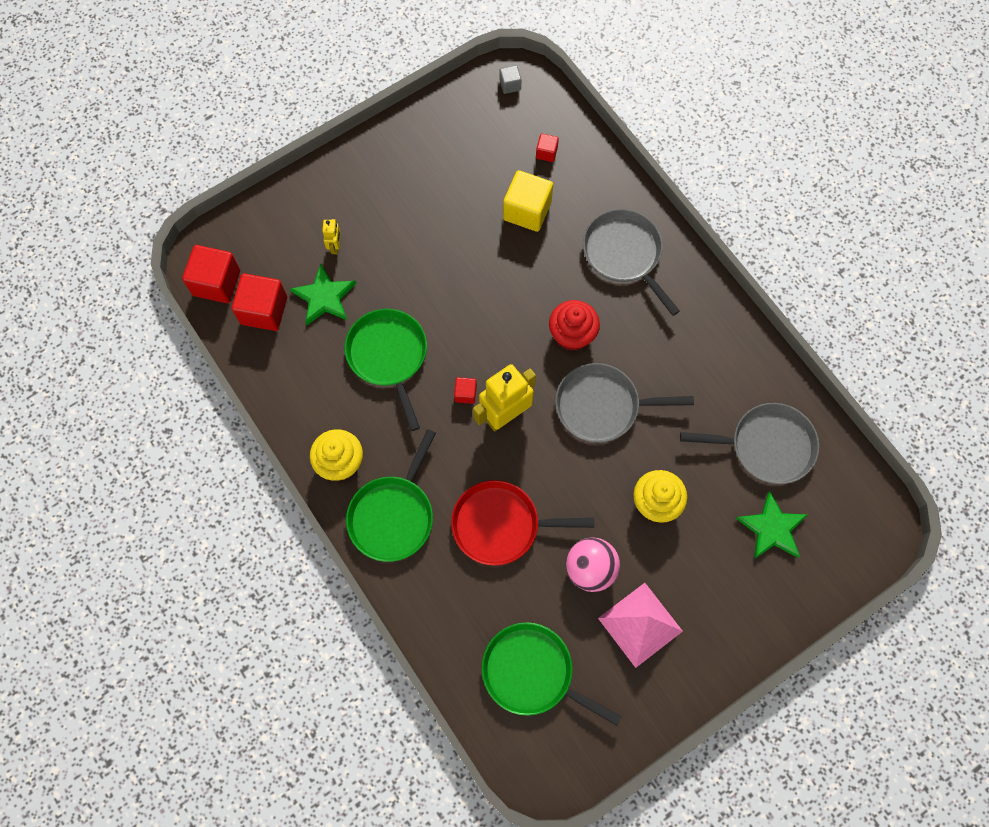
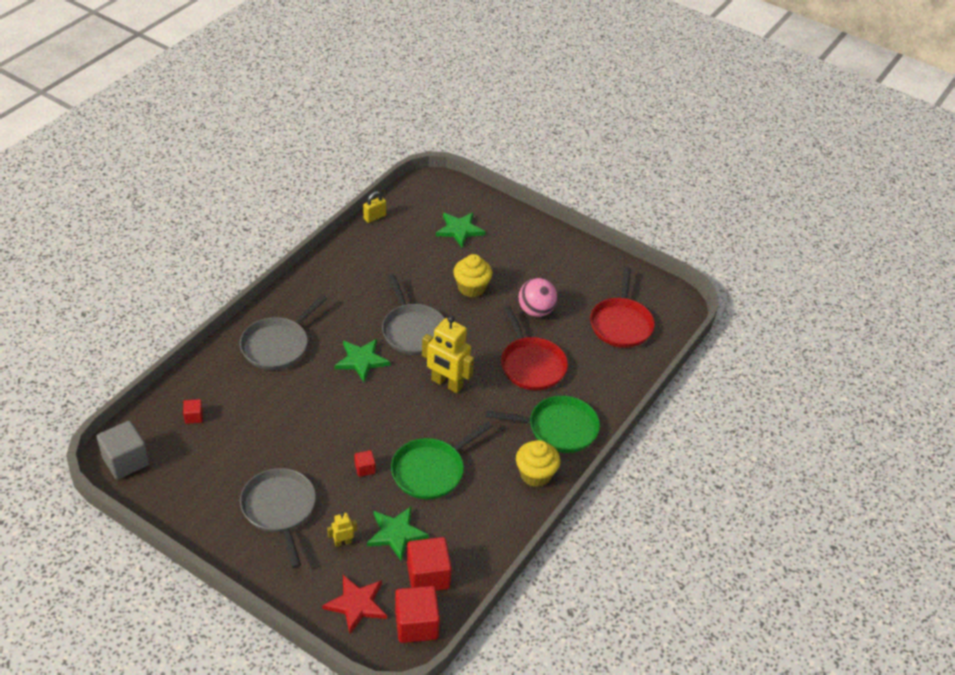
camera: 115 degrees left, 25 degrees down
red cube [454,377,477,404] -> red cube moved to [354,450,376,477]
green pan [482,622,622,726] -> red pan [590,267,655,348]
grey cube [500,65,522,94] -> grey cube [96,421,149,480], size x2.03
yellow cube [503,170,553,232] -> none
red cupcake [549,300,600,351] -> green star [335,339,390,382]
pink pyramid [598,583,683,668] -> none
grey pan [680,403,819,484] -> grey pan moved to [240,468,316,568]
none -> red star [322,575,387,634]
none -> yellow padlock [363,191,386,223]

